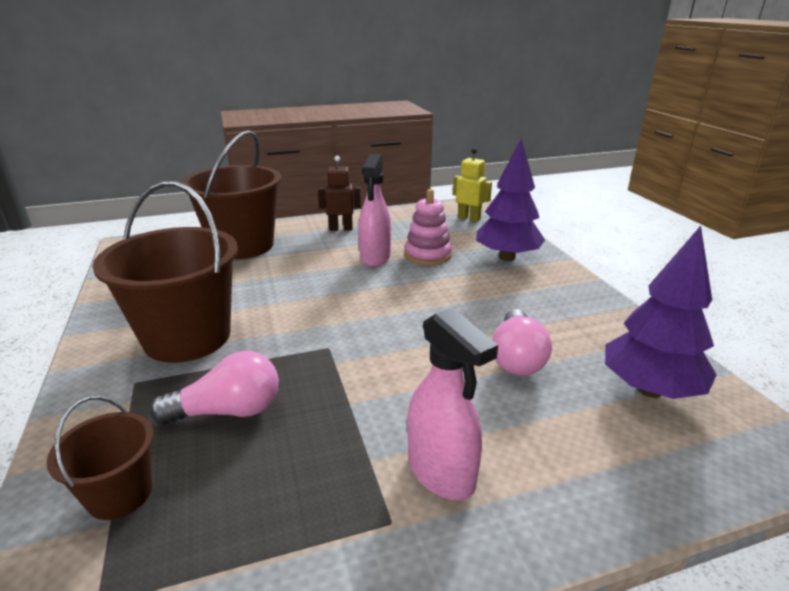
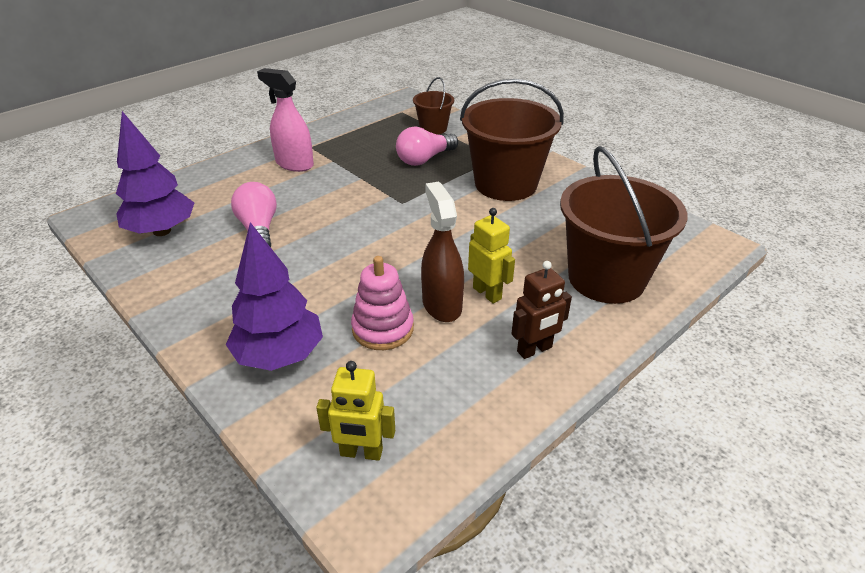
camera: 155 degrees right, 10 degrees up
pink spray bottle [358,154,391,267] -> brown spray bottle [421,182,464,322]
none -> yellow robot [468,208,515,304]

